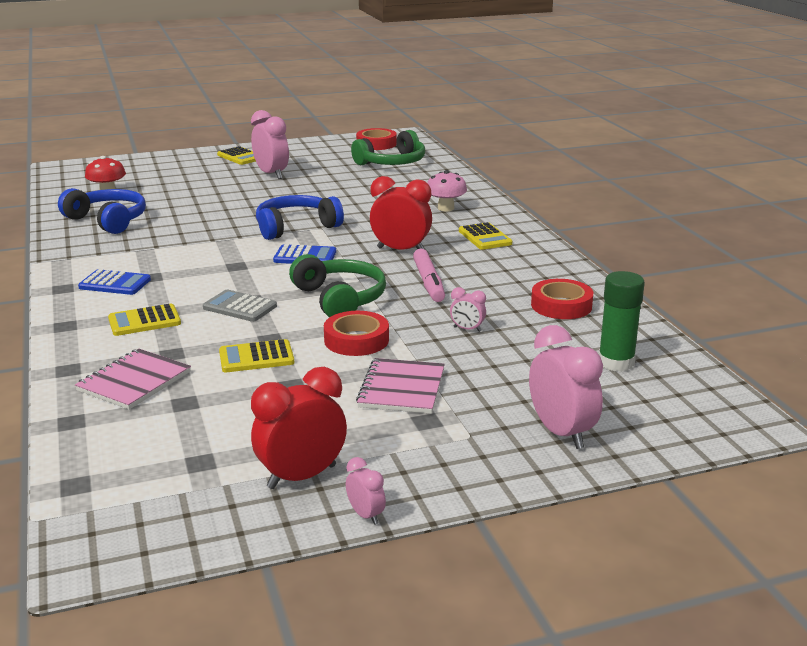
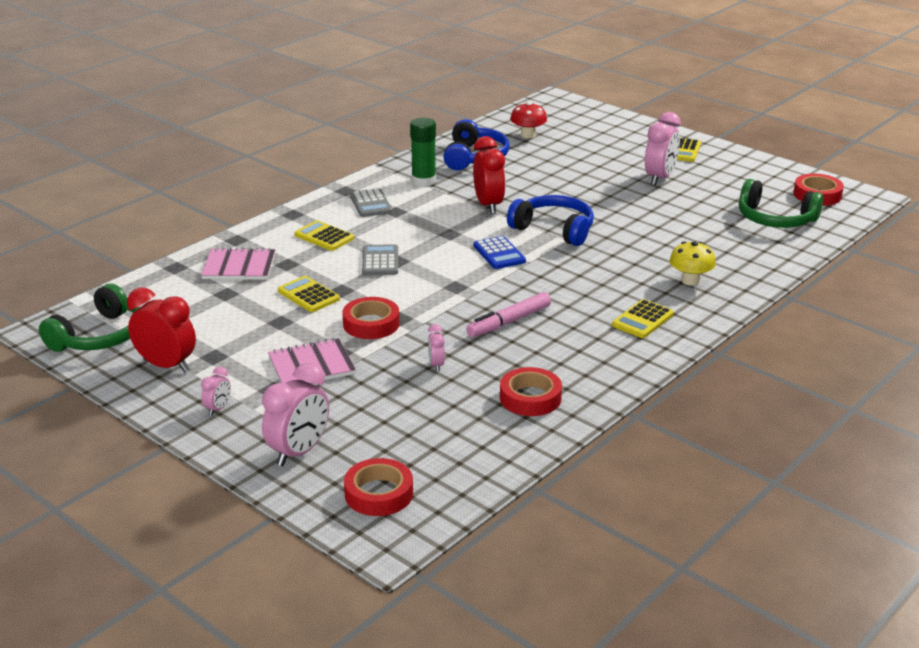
camera: 60 degrees right, 5 degrees up
blue calculator [78,269,151,295] -> grey calculator [350,188,392,217]
green headphones [289,254,386,317] -> green headphones moved to [39,283,140,352]
pink clock [346,457,386,525] -> pink clock moved to [201,367,231,416]
red clock [370,176,432,250] -> red clock moved to [473,136,506,214]
pink mushroom [427,170,467,211] -> yellow mushroom [670,241,716,286]
green glue stick [599,271,645,372] -> green glue stick moved to [410,118,436,186]
none -> red tape [344,458,413,516]

